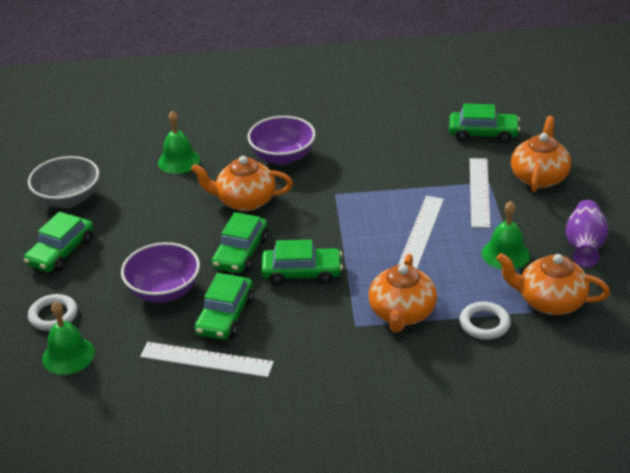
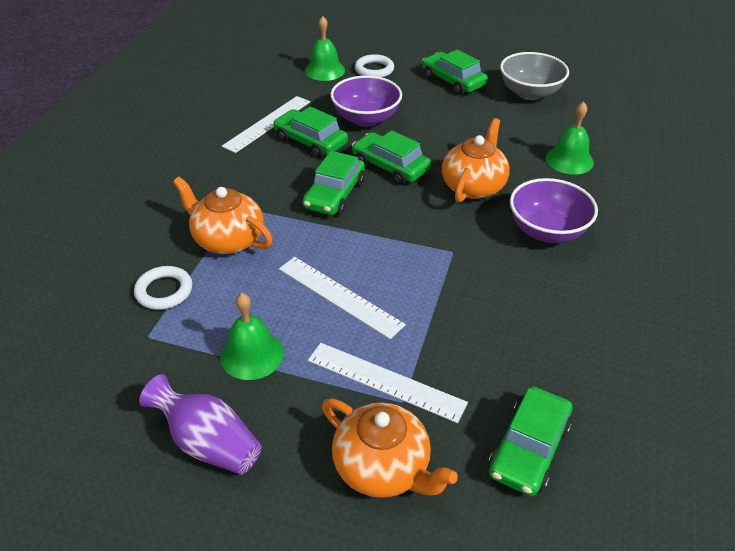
camera: 110 degrees right, 5 degrees up
orange teapot [496,253,610,315] -> none

